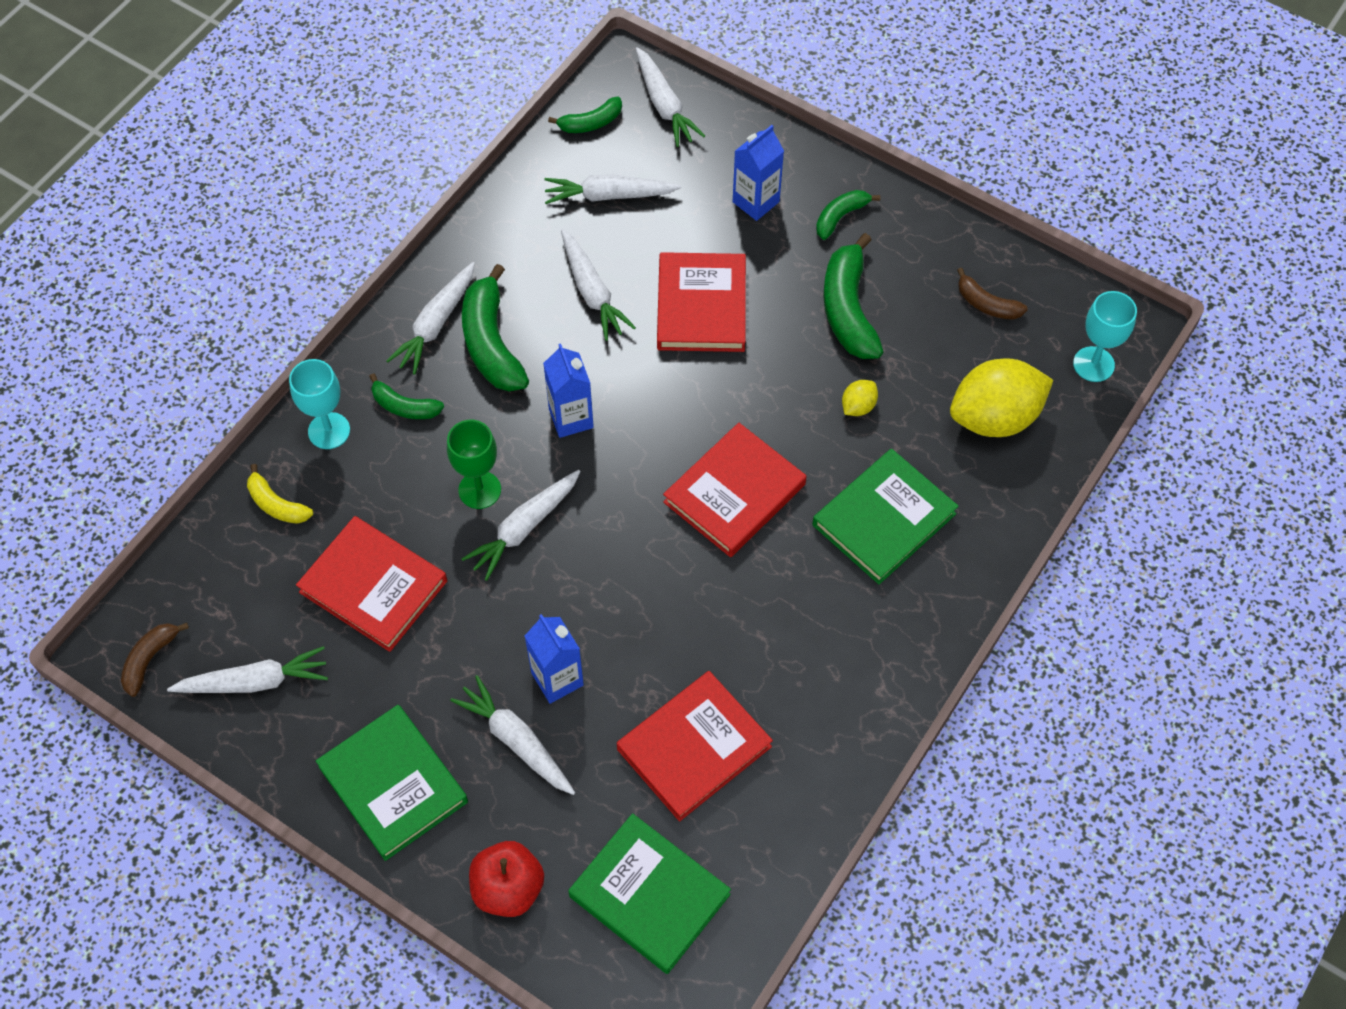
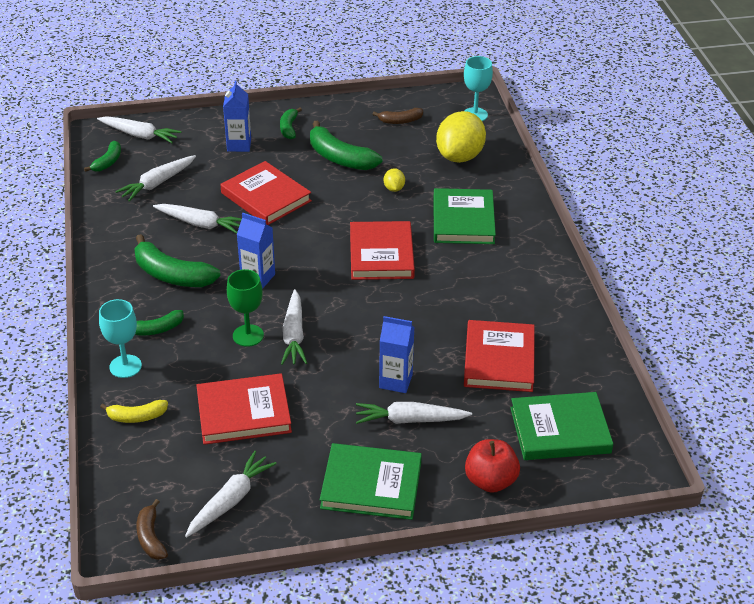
camera: 45 degrees left, 20 degrees down
white carrot [386,262,475,374] -> none

